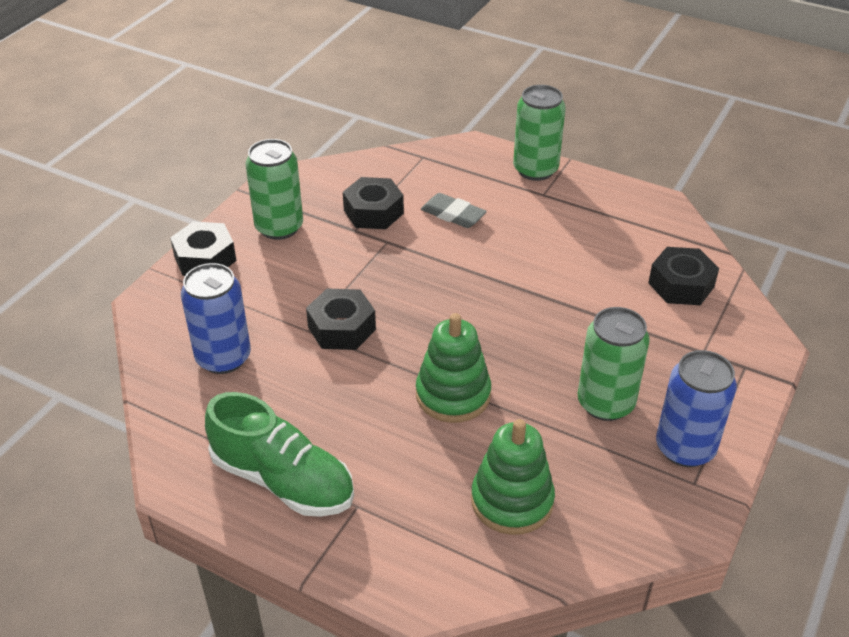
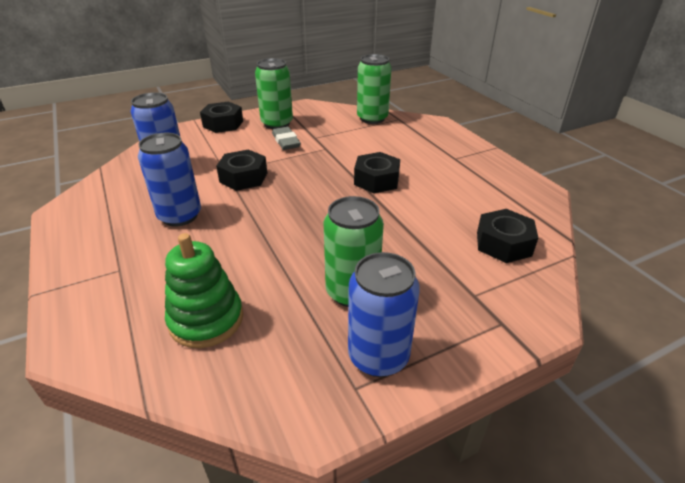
camera: 35 degrees right, 5 degrees down
green shoe [205,392,354,517] -> none
black nut [343,177,404,229] -> black nut moved to [354,152,400,193]
green stacking toy [416,313,491,423] -> none
grey eraser [421,193,487,228] -> grey eraser moved to [272,127,301,150]
green can [513,85,566,181] -> green can moved to [357,54,391,124]
none -> blue can [138,133,201,226]

